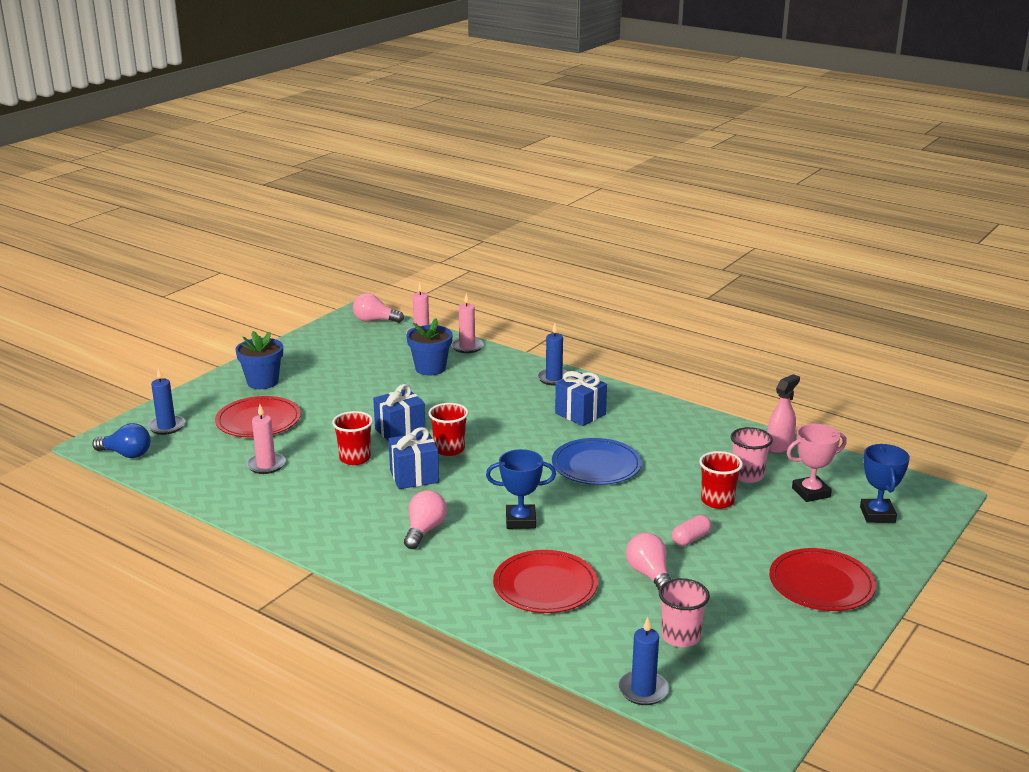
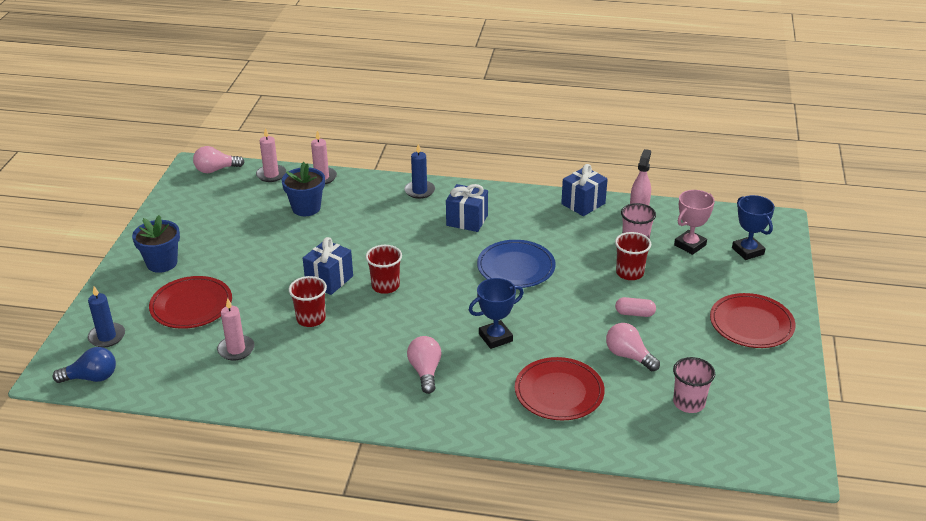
camera: 25 degrees left, 10 degrees up
blue gift [388,427,439,489] -> blue gift moved to [561,164,608,216]
blue candle [618,617,669,705] -> none
pink capsule [672,515,711,546] -> pink capsule turned 75 degrees clockwise [615,297,656,317]

